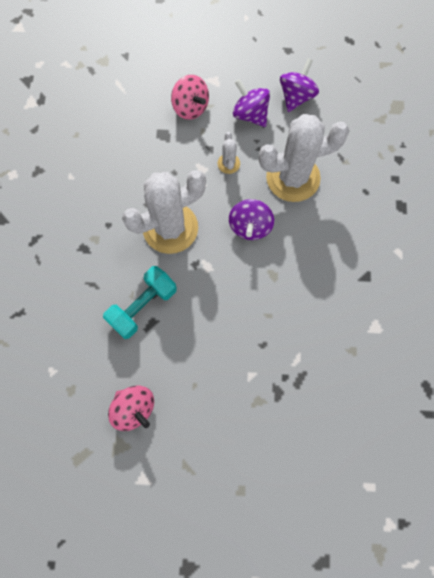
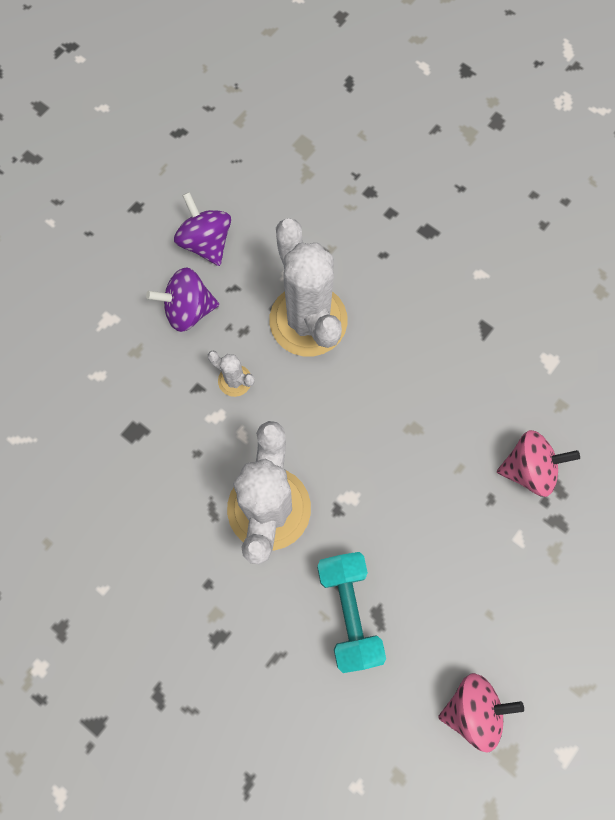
camera: 55 degrees left, 0 degrees up
pink spinning top [171,75,209,120] -> pink spinning top moved to [497,430,580,497]
purple spinning top [229,199,274,240] -> none
white cactus [259,114,350,202] -> white cactus turned 45 degrees counterclockwise [269,218,348,356]

